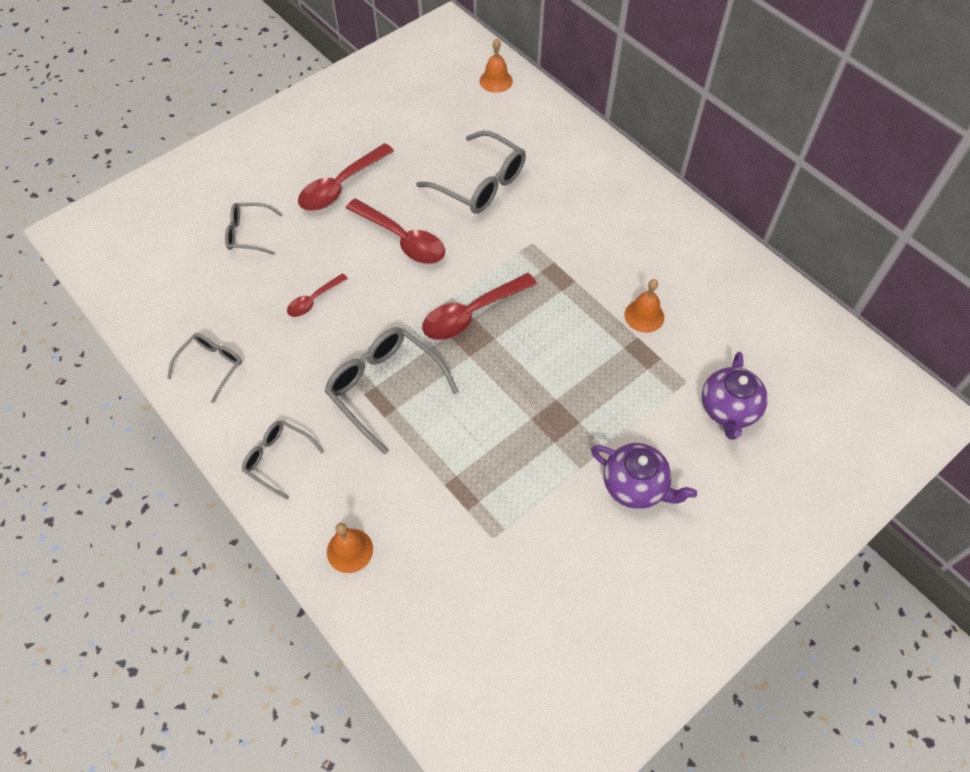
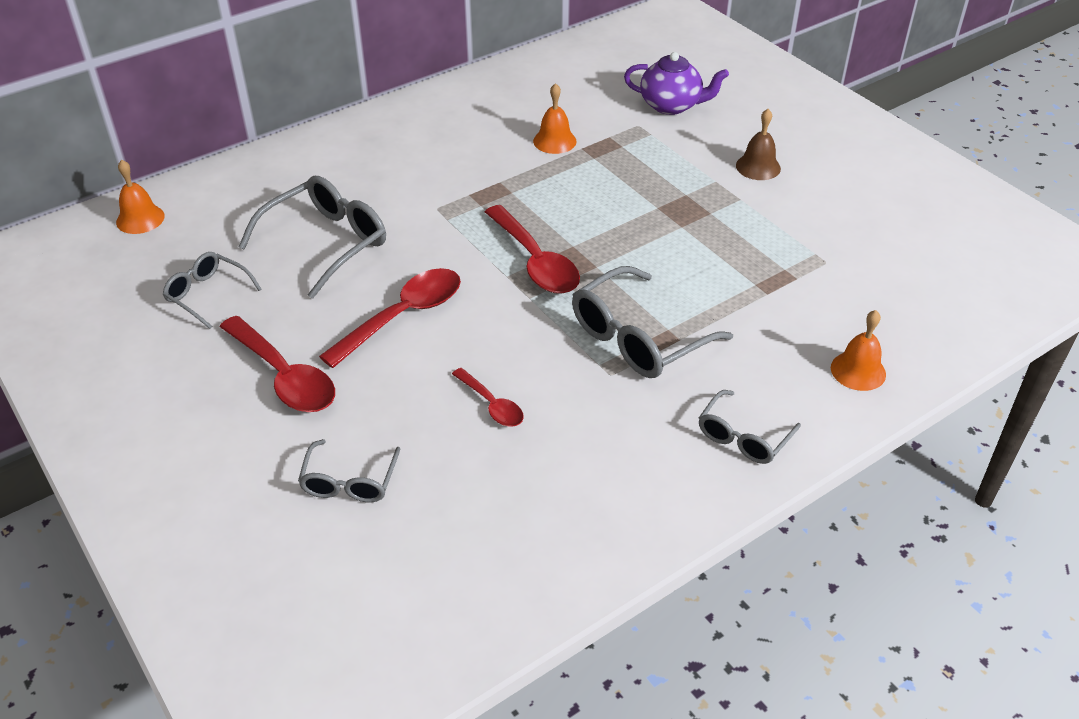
camera: 85 degrees left, 15 degrees down
grey glasses [167,333,242,403] -> grey glasses moved to [163,252,262,329]
purple teapot [591,443,697,509] -> brown bell [736,109,781,180]

